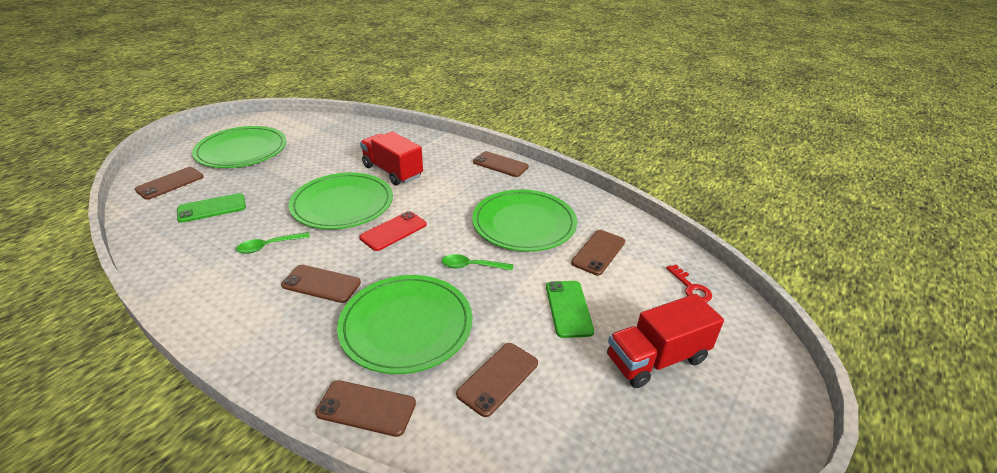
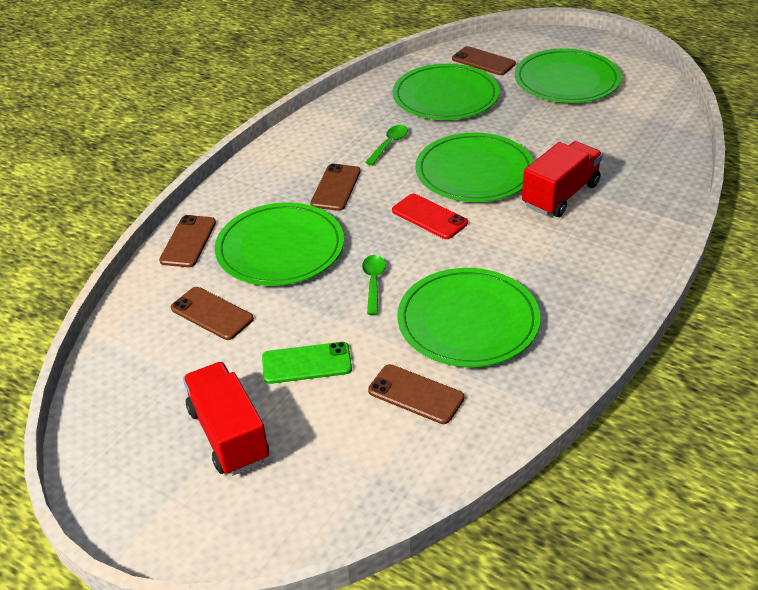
camera: 90 degrees right, 5 degrees up
green phone [177,193,246,223] -> green plate [393,64,500,120]
green spoon [236,232,310,254] -> green spoon turned 60 degrees clockwise [365,125,408,165]
brown phone [473,151,529,177] -> none
red key [666,265,712,302] -> none

